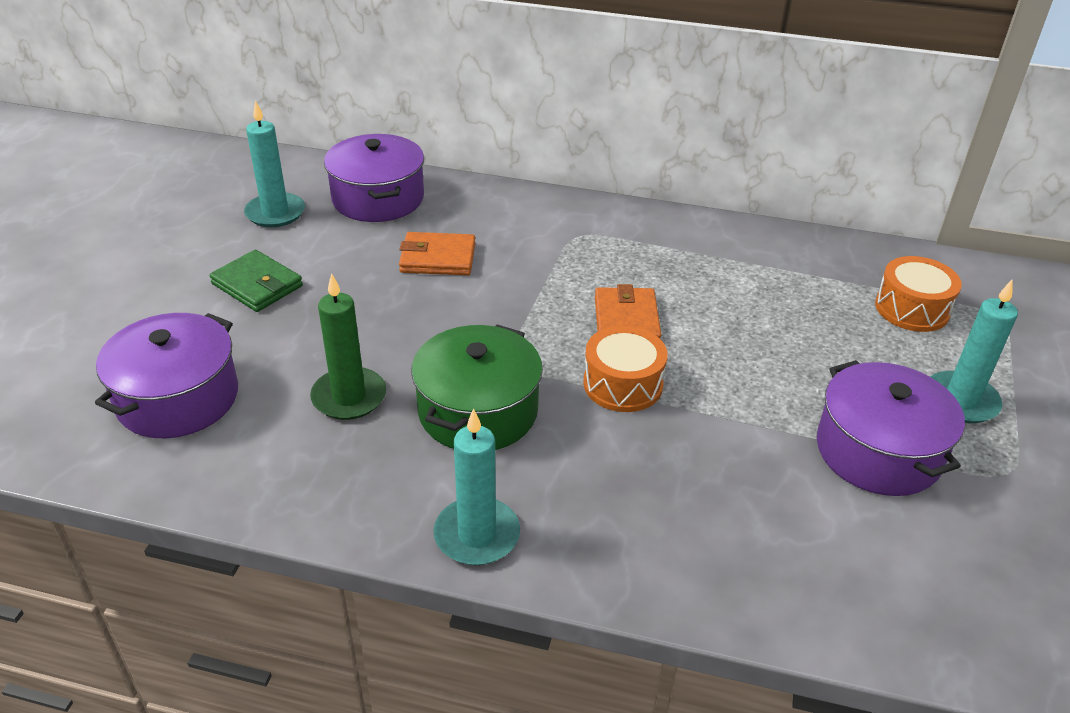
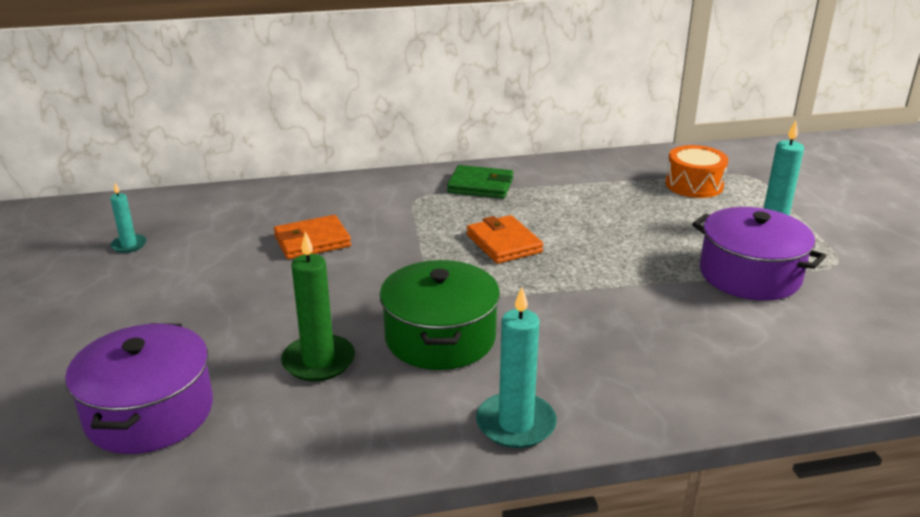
camera: 25 degrees left, 10 degrees down
green wallet [209,250,303,312] -> green wallet moved to [447,165,513,199]
turquoise candle [244,101,305,227] -> turquoise candle [110,183,147,253], size x0.58
purple pot [324,134,424,222] -> none
orange drum [583,326,668,412] -> none

